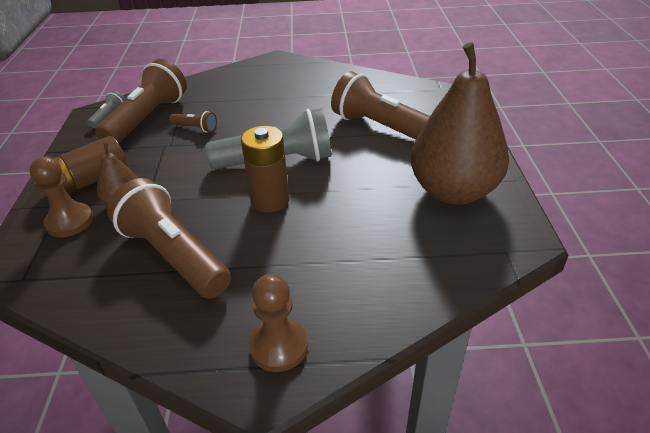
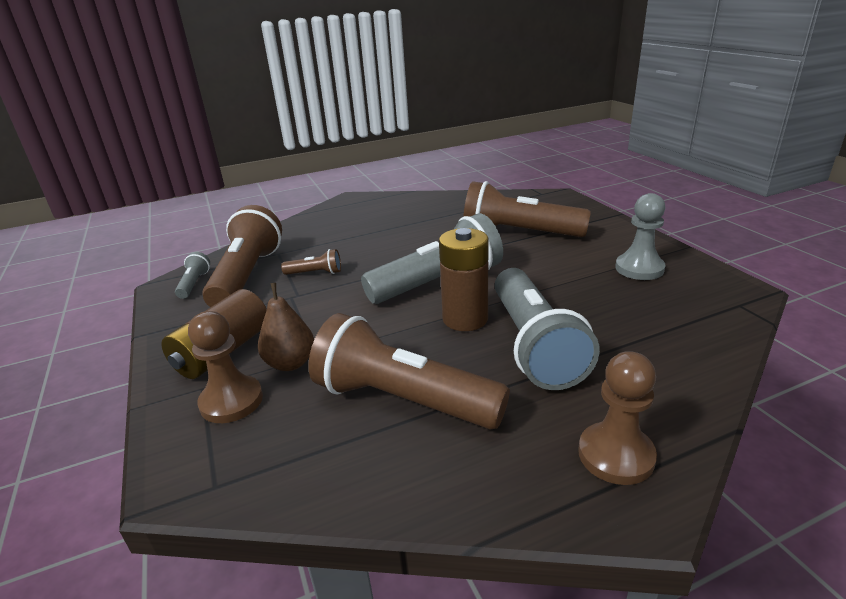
camera: 20 degrees left, 10 degrees down
brown pear [410,42,509,205] -> grey pawn [615,193,666,280]
none -> grey flashlight [495,268,600,390]

